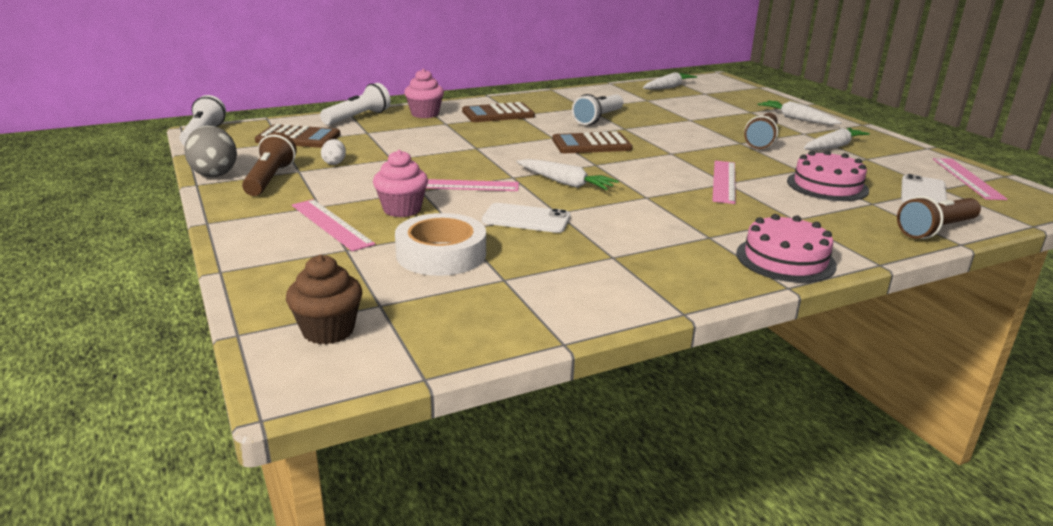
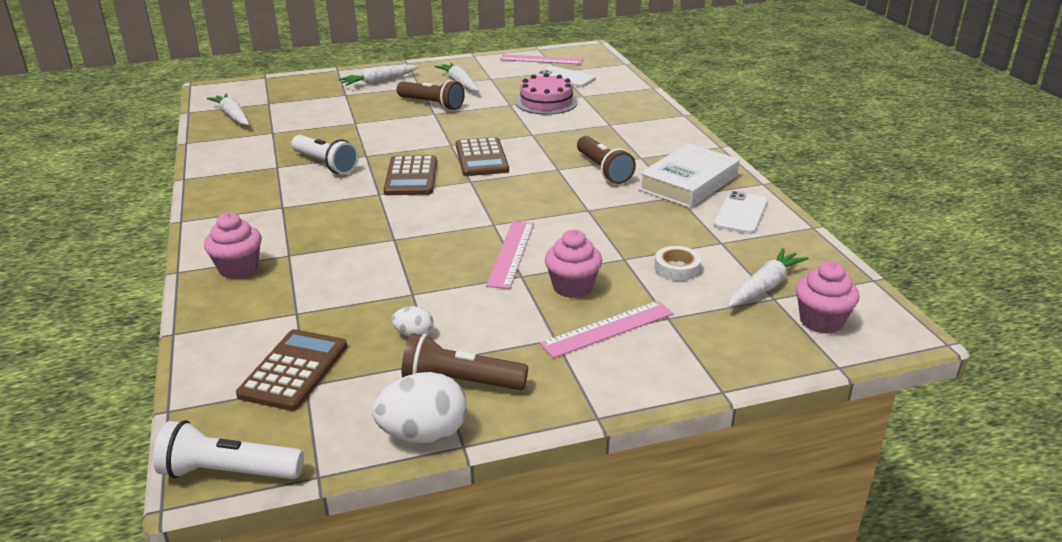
camera: 80 degrees left, 5 degrees up
grey egg [184,126,237,177] -> white egg [372,372,467,443]
brown cupcake [286,255,362,344] -> pink cupcake [796,261,859,334]
white flashlight [320,83,391,125] -> none
white tape [395,213,486,276] -> white tape [654,246,701,281], size x0.56
brown calculator [462,102,535,122] -> brown calculator moved to [456,137,509,176]
white phone [482,203,570,233] -> white phone moved to [714,191,768,234]
white carrot [517,159,619,190] -> white carrot moved to [728,248,809,308]
pink ruler [712,161,736,204] -> none
pink cake [736,214,837,283] -> none
brown flashlight [897,196,981,239] -> brown flashlight moved to [577,136,636,184]
none -> white book [638,143,740,208]

